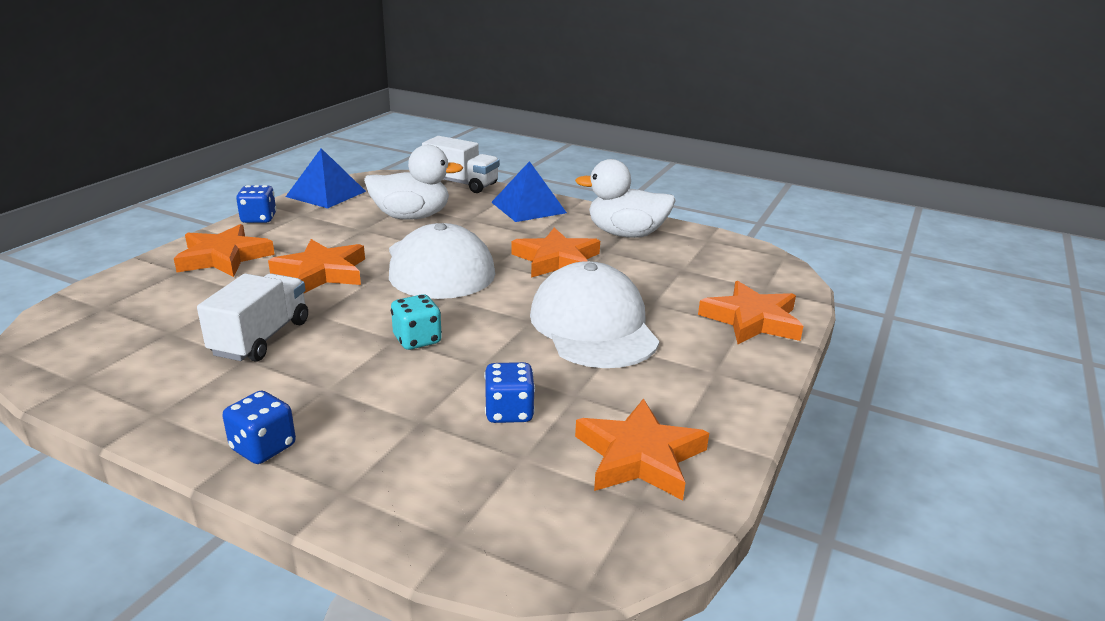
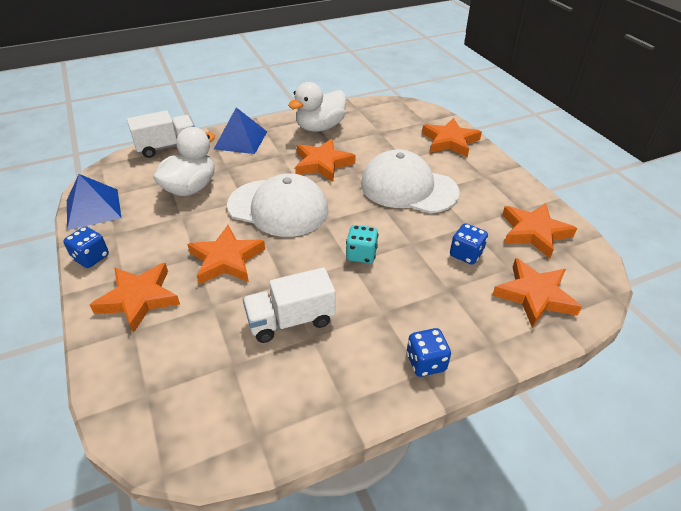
camera: 50 degrees left, 15 degrees up
white truck [197,273,308,361] -> white truck turned 75 degrees counterclockwise [243,267,336,343]
none -> orange star [493,258,582,328]

